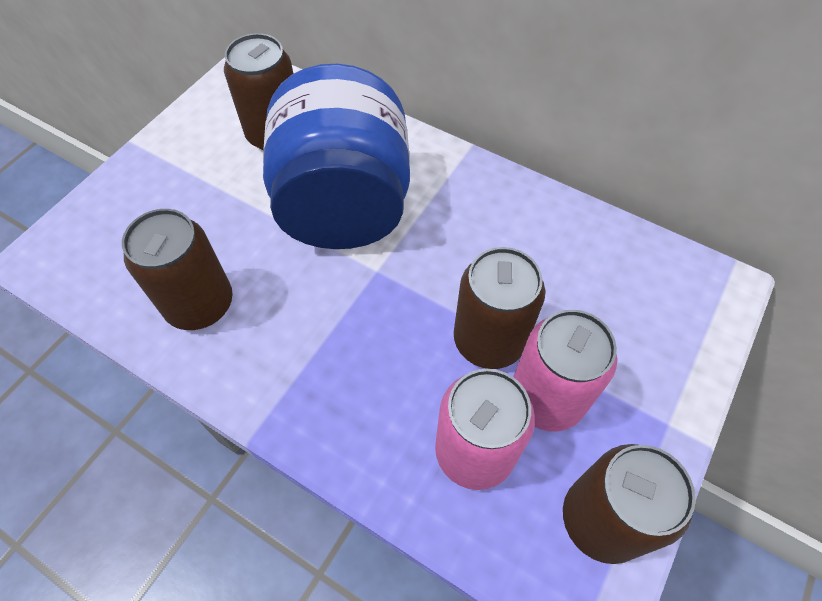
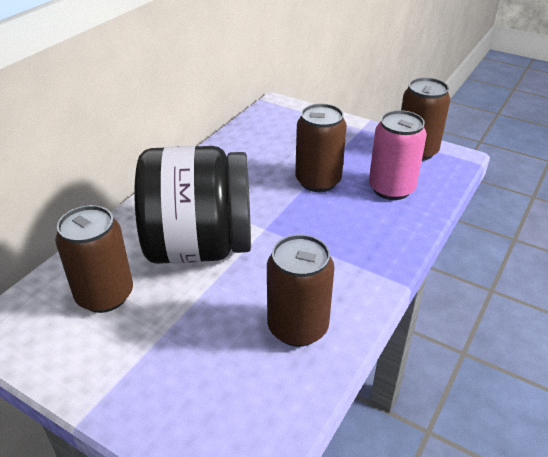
camera: 90 degrees left, 20 degrees down
blue jar [263,64,410,249] -> black jar [134,146,251,264]
pink can [513,310,617,431] -> none

